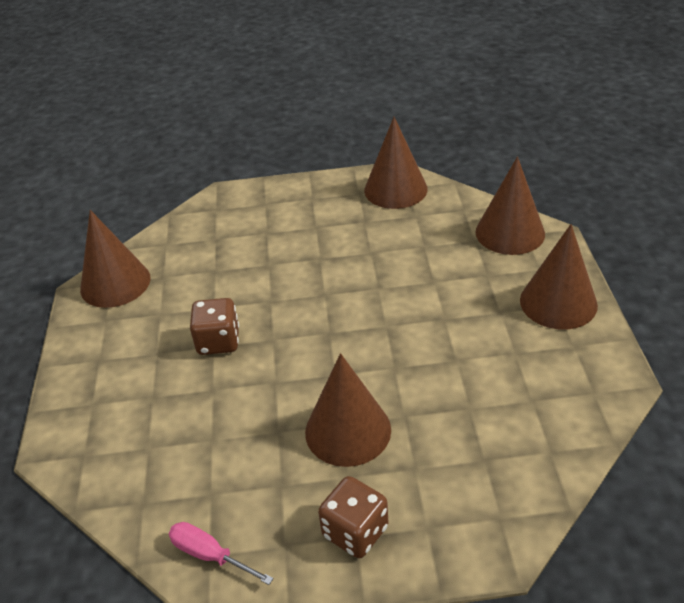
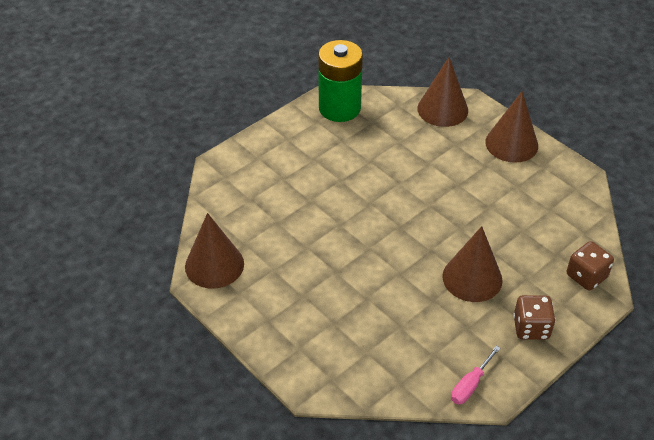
camera: 40 degrees left, 5 degrees up
pink screwdriver [169,522,274,585] -> pink screwdriver turned 45 degrees counterclockwise [451,346,500,404]
brown dice [190,298,239,355] -> brown dice moved to [567,241,614,291]
brown cone [364,117,428,209] -> green battery [318,40,363,122]

